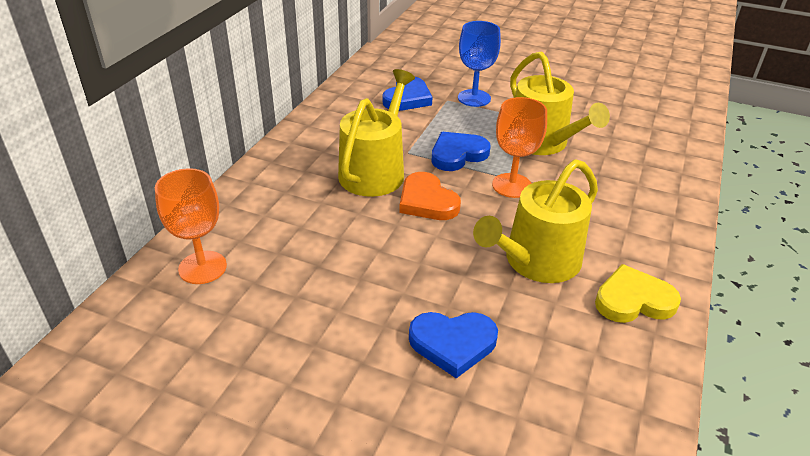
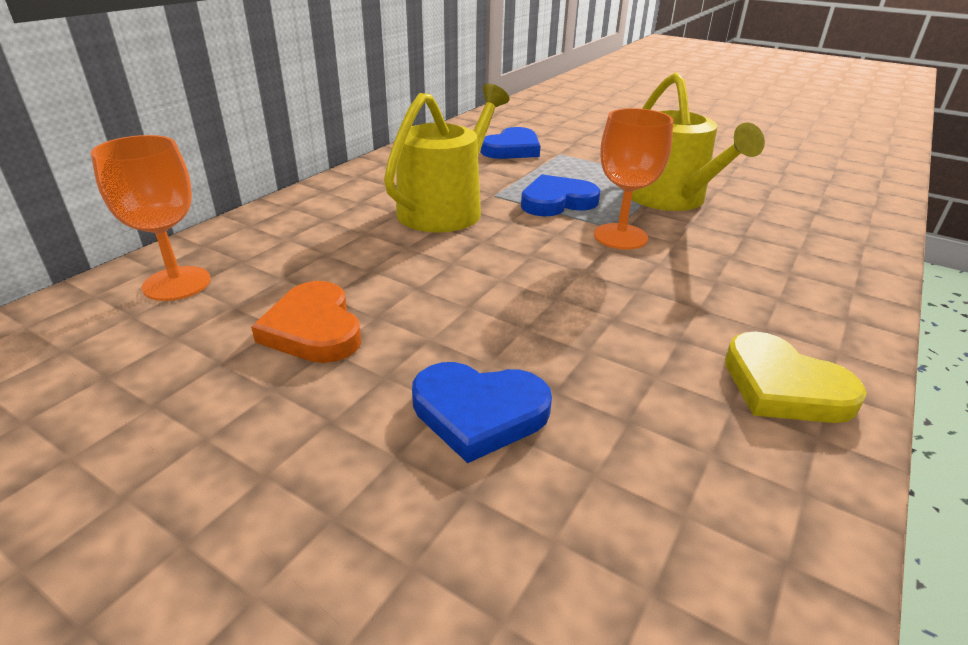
camera: 10 degrees right, 5 degrees down
orange heart [399,172,461,220] -> orange heart moved to [251,281,361,363]
blue goblet [458,21,501,107] -> none
yellow watering can [473,159,598,283] -> none
yellow heart [595,264,681,323] -> yellow heart turned 135 degrees counterclockwise [725,332,867,423]

